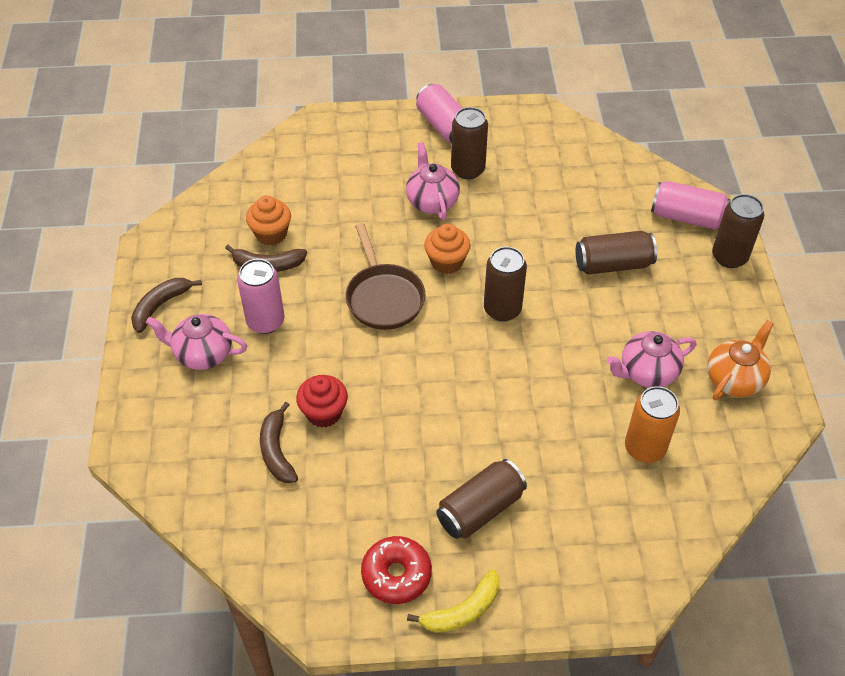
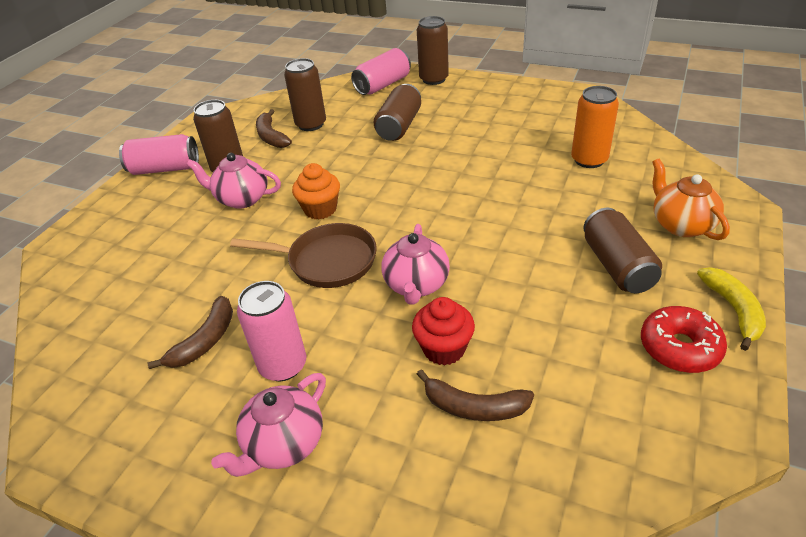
camera: 60 degrees left, 10 degrees down
brown banana [131,278,202,333] -> brown banana moved to [256,109,292,148]
orange cupcake [246,196,291,245] -> none
brown can [484,246,527,321] -> brown can moved to [284,58,326,131]
pink teapot [607,331,696,388] -> pink teapot moved to [382,224,450,305]
orange teapot [707,320,774,400] -> orange teapot moved to [652,158,730,240]

